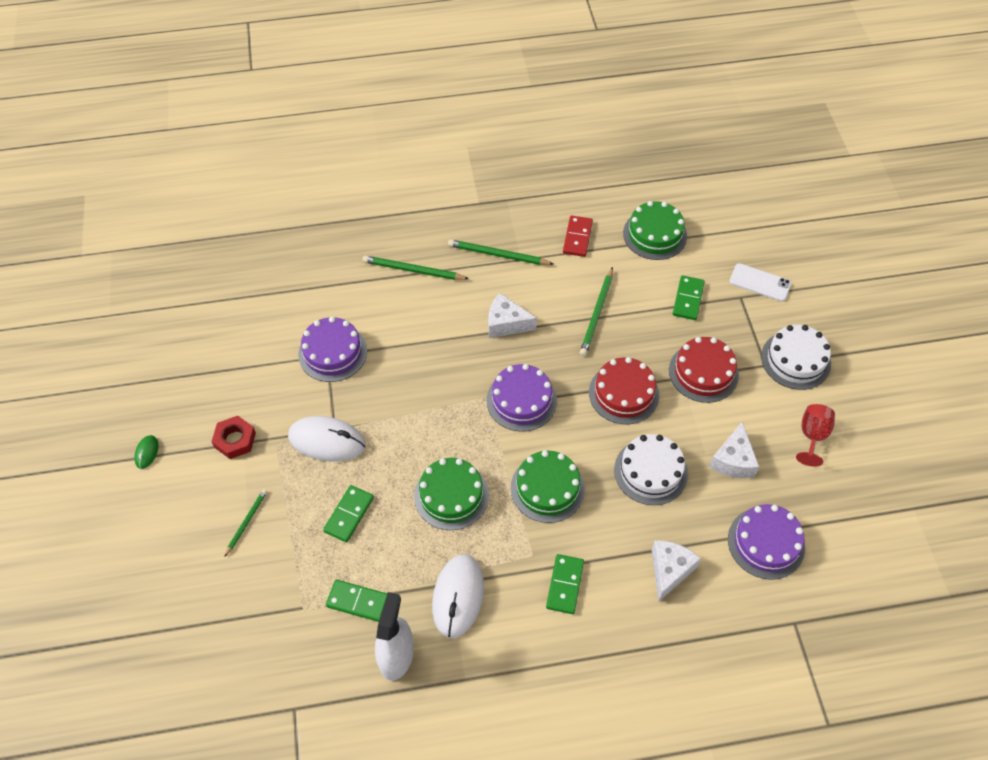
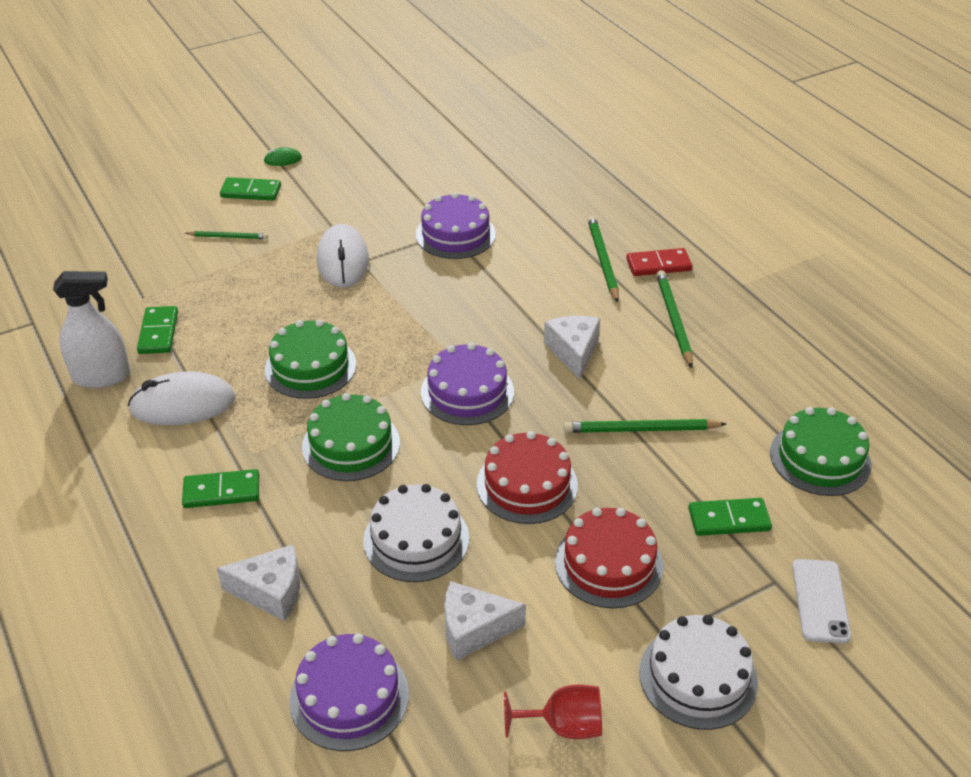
camera: 70 degrees right, 15 degrees down
red nut [211,416,256,459] -> none
green domino [323,485,374,542] -> green domino moved to [220,177,281,201]
red domino [563,216,593,257] -> red domino moved to [626,248,692,276]

